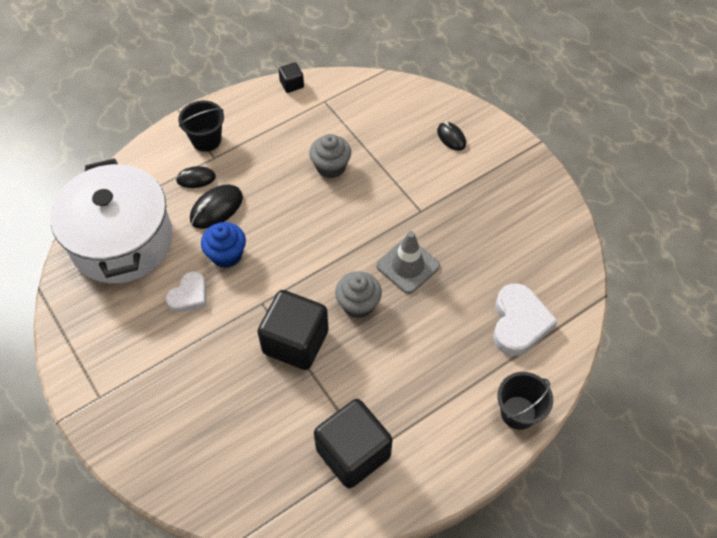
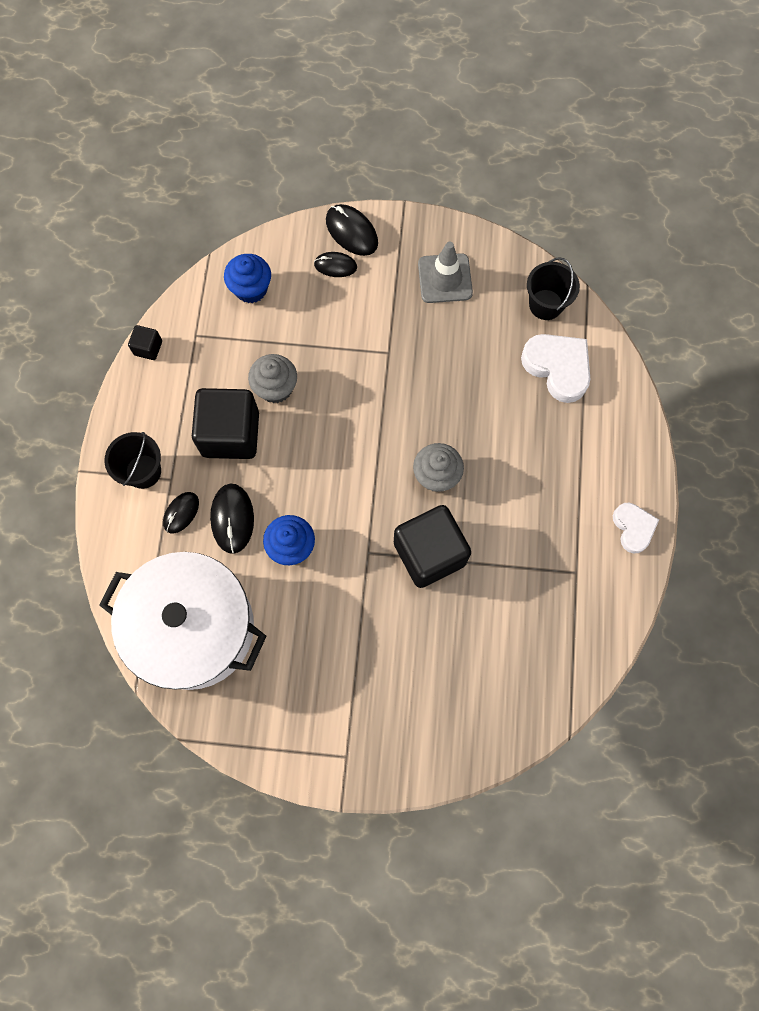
camera: 50 degrees left, 15 degrees up
white heart [166,272,206,312] -> white heart moved to [613,503,659,554]
black cube [314,399,393,488] -> black cube moved to [192,388,259,459]
grey traffic cone [376,231,440,294] -> grey traffic cone moved to [418,242,473,303]
black bucket [497,372,553,430] -> black bucket moved to [527,257,580,320]
none -> blue cupcake [224,254,271,303]
none -> black mouse [326,204,378,256]

